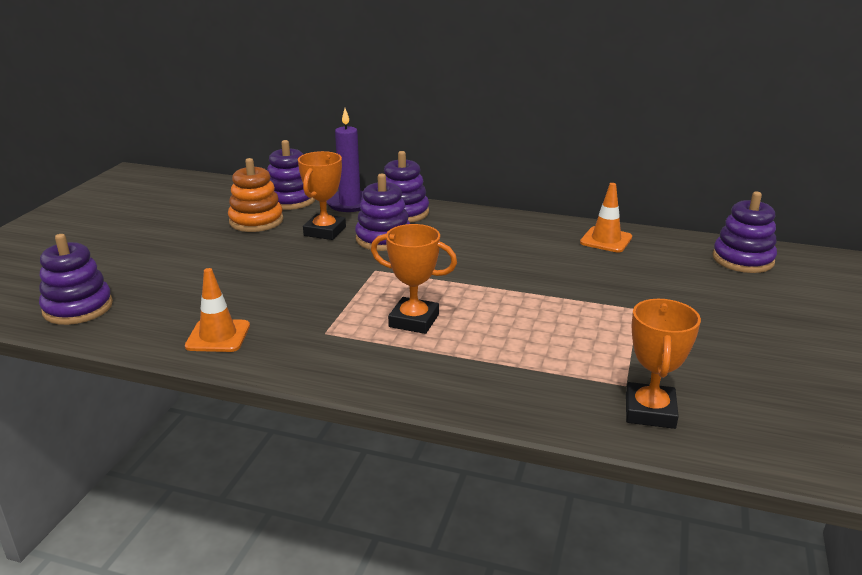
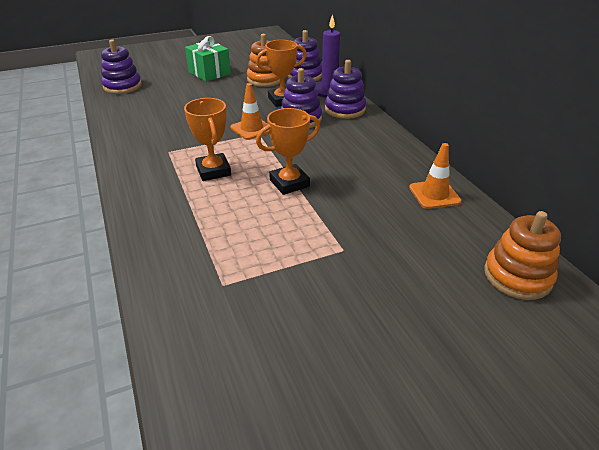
camera: 50 degrees right, 10 degrees up
orange traffic cone [185,268,250,352] -> orange traffic cone moved to [230,83,269,140]
orange trophy [626,299,701,429] -> orange trophy moved to [256,108,320,195]
purple stacking toy [712,192,777,273] -> orange stacking toy [484,211,561,300]
none -> green gift [185,36,231,82]

